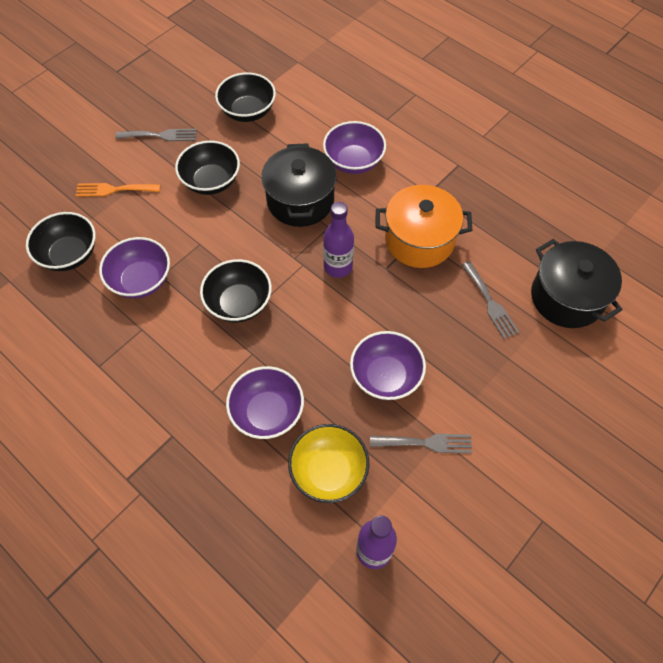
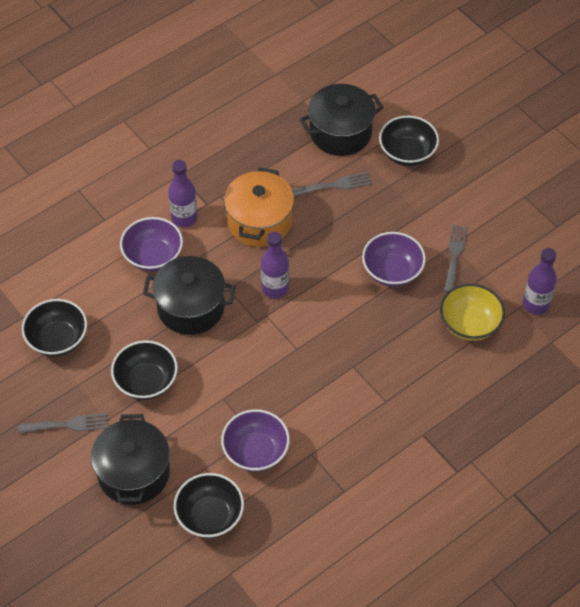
camera: 80 degrees left, 5 degrees down
orange fork [75,183,161,197] -> black pot [91,414,170,505]
grey fork [115,129,197,141] -> grey fork turned 75 degrees clockwise [18,413,108,433]
black bowl [200,259,272,322] -> black bowl moved to [379,116,439,166]
purple bowl [226,366,304,439] -> none
none -> purple bottle [168,160,197,228]

